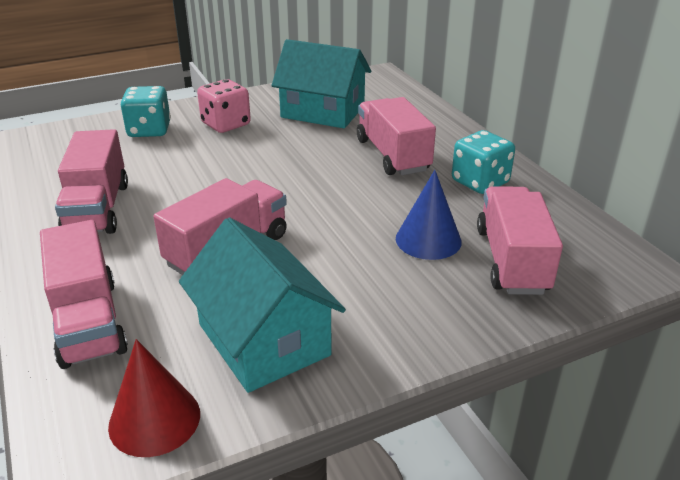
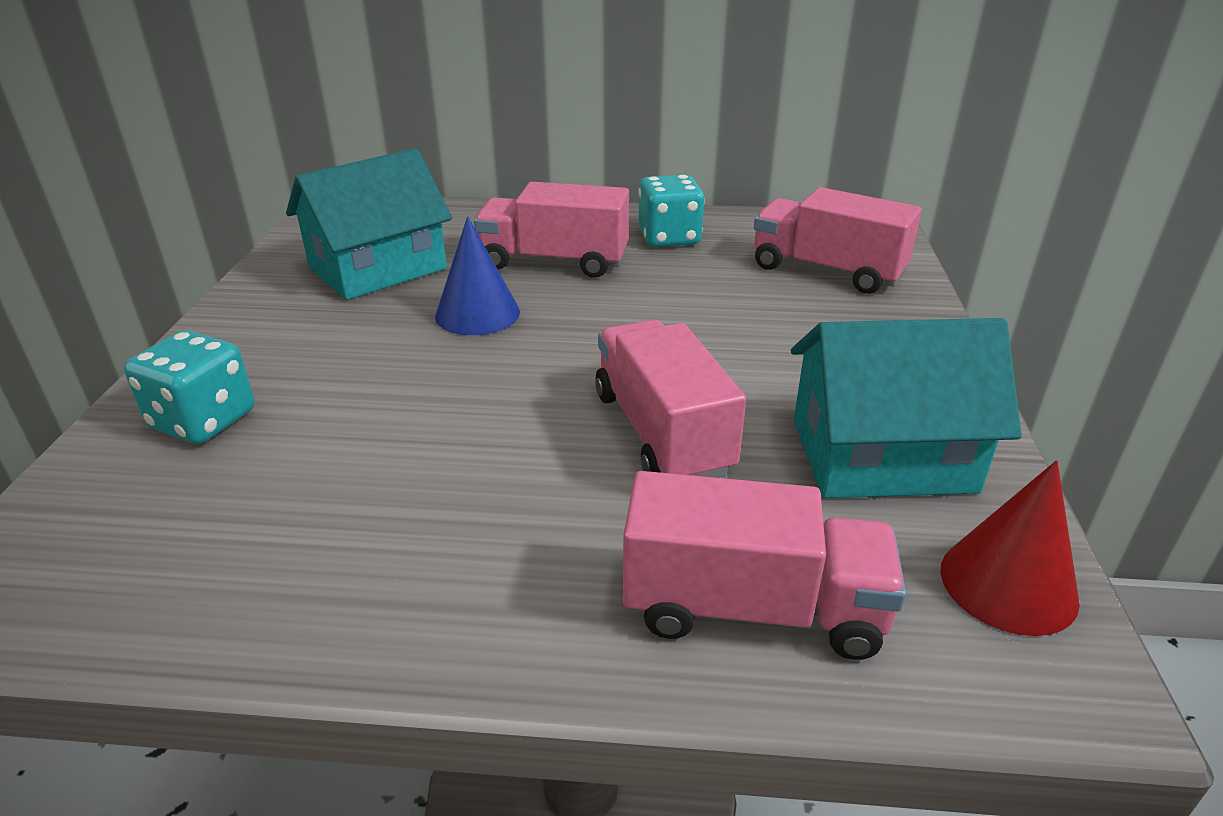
camera: 60 degrees left, 0 degrees up
pink truck [55,129,128,234] -> none
pink dice [197,79,251,133] -> none
blue cone [396,170,462,260] -> blue cone moved to [435,216,520,335]

